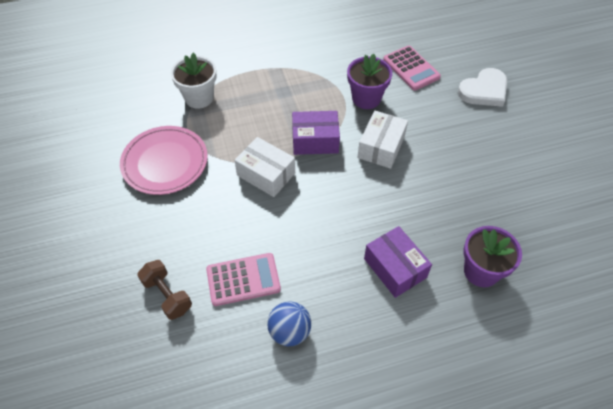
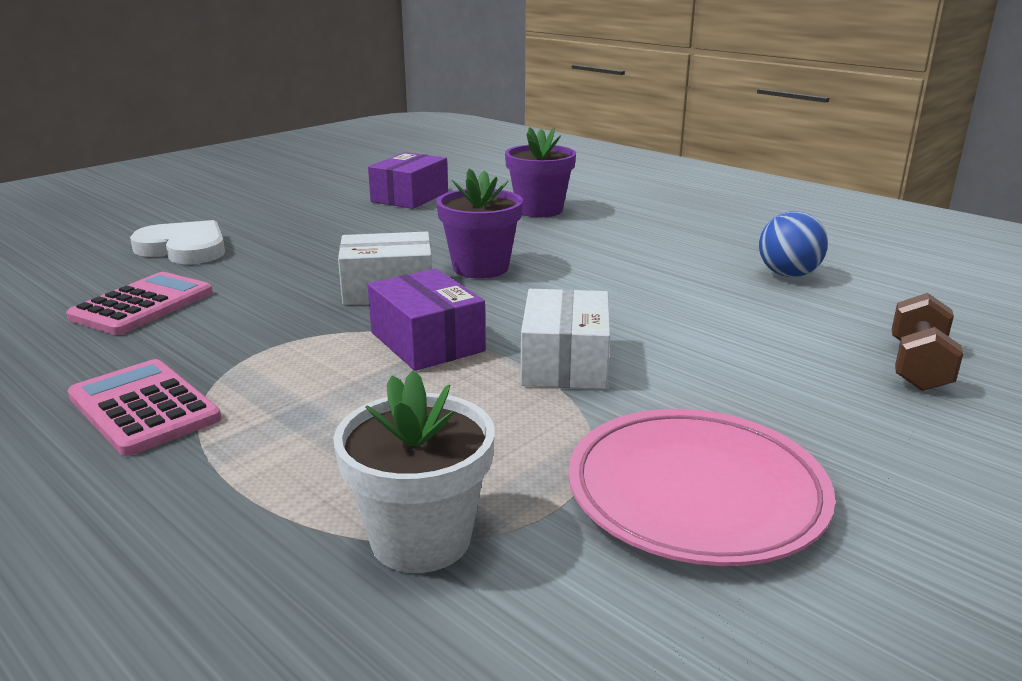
camera: 120 degrees left, 30 degrees down
pink calculator [206,253,281,306] -> pink calculator moved to [68,359,221,456]
purple flower pot [347,54,392,109] -> purple flower pot moved to [436,168,523,278]
purple box [364,226,432,298] -> purple box moved to [368,152,448,209]

